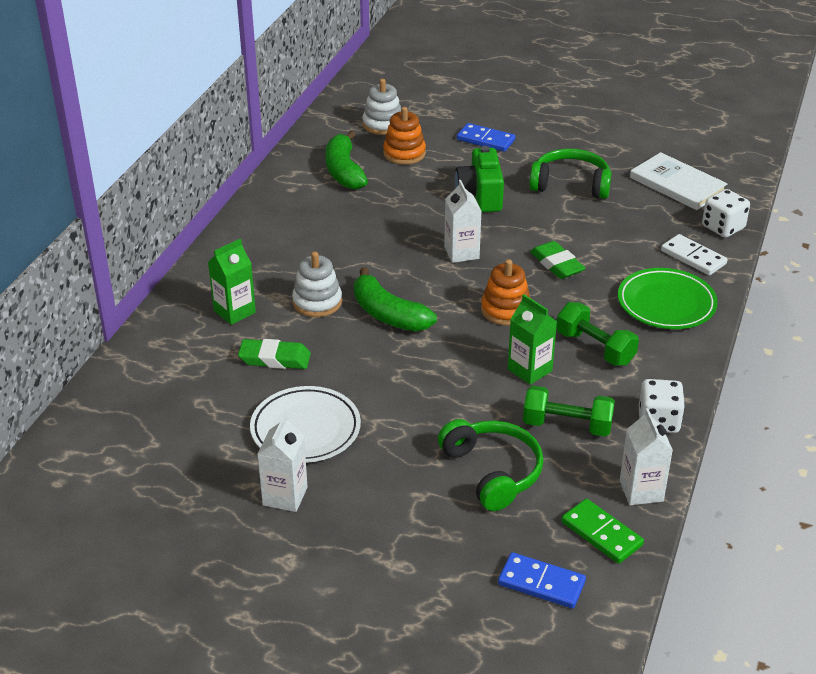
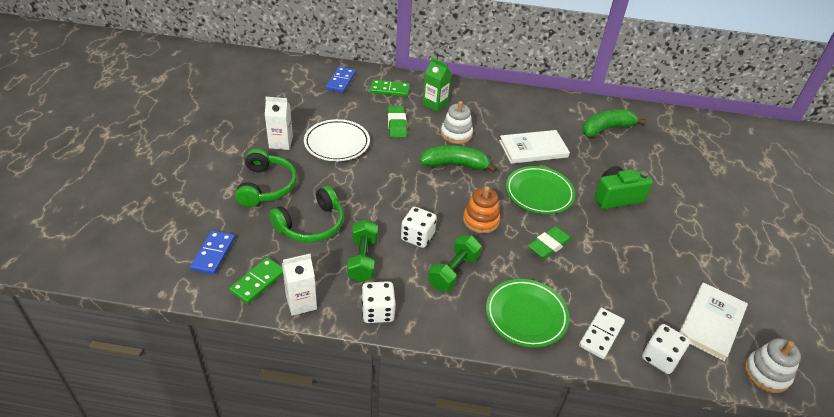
camera: 75 degrees right, 5 degrees up
green banana [354,267,437,331] -> green banana turned 60 degrees clockwise [420,145,497,173]
white stacking toy [362,79,401,135] -> white stacking toy moved to [744,338,801,393]
orange stacking toy [383,107,426,165] -> none
white carton [444,180,481,263] -> green plate [506,166,575,214]
blue domino [457,123,515,152] -> blue domino moved to [326,67,356,93]
green carton [508,294,557,385] -> white dice [401,207,437,248]
green headphones [529,148,612,199] -> green headphones moved to [235,149,297,207]
none -> green domino [370,80,410,97]
none -> white book [499,130,570,164]

